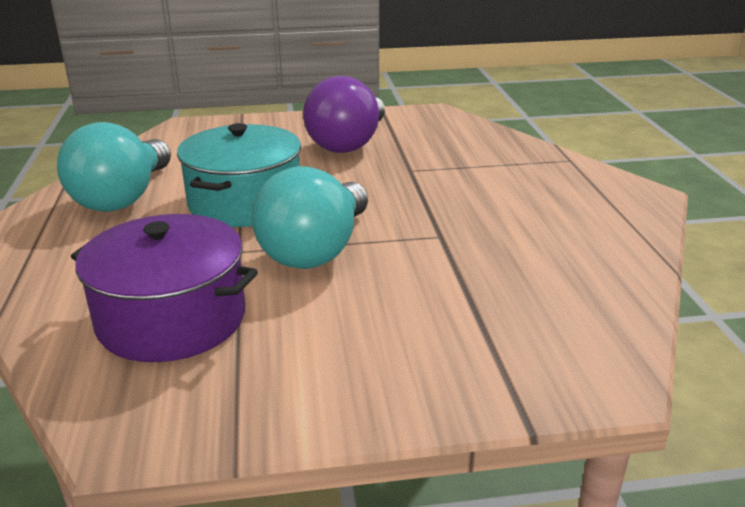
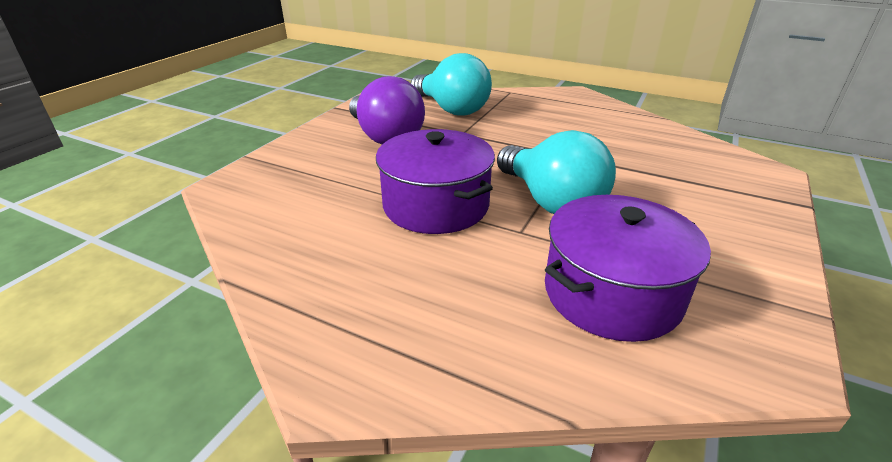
camera: 55 degrees left, 5 degrees up
turquoise light bulb [57,122,171,212] -> turquoise light bulb moved to [411,53,492,116]
turquoise pot [177,123,301,227] -> purple pot [376,129,495,234]

